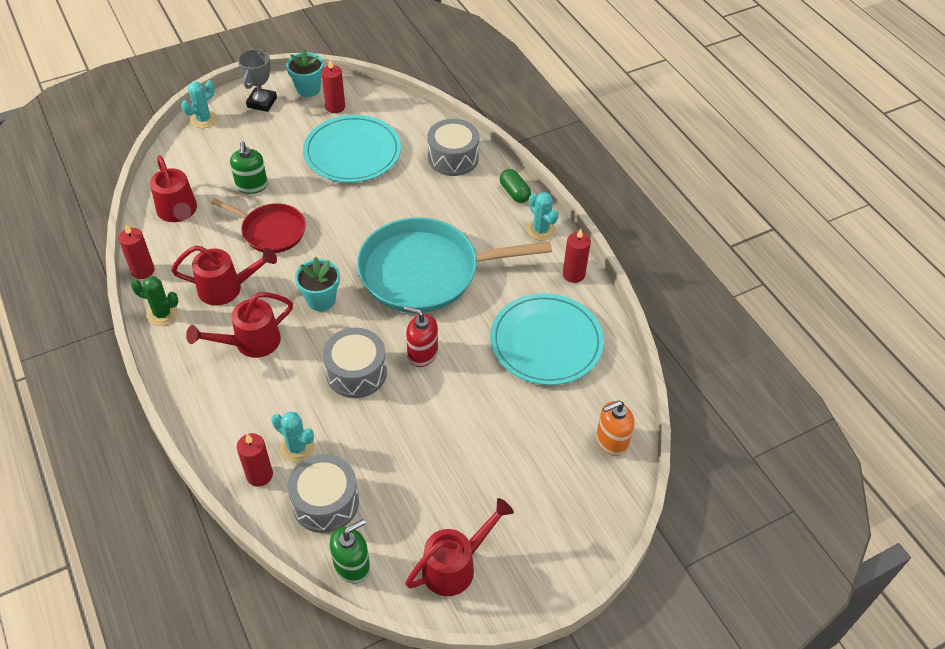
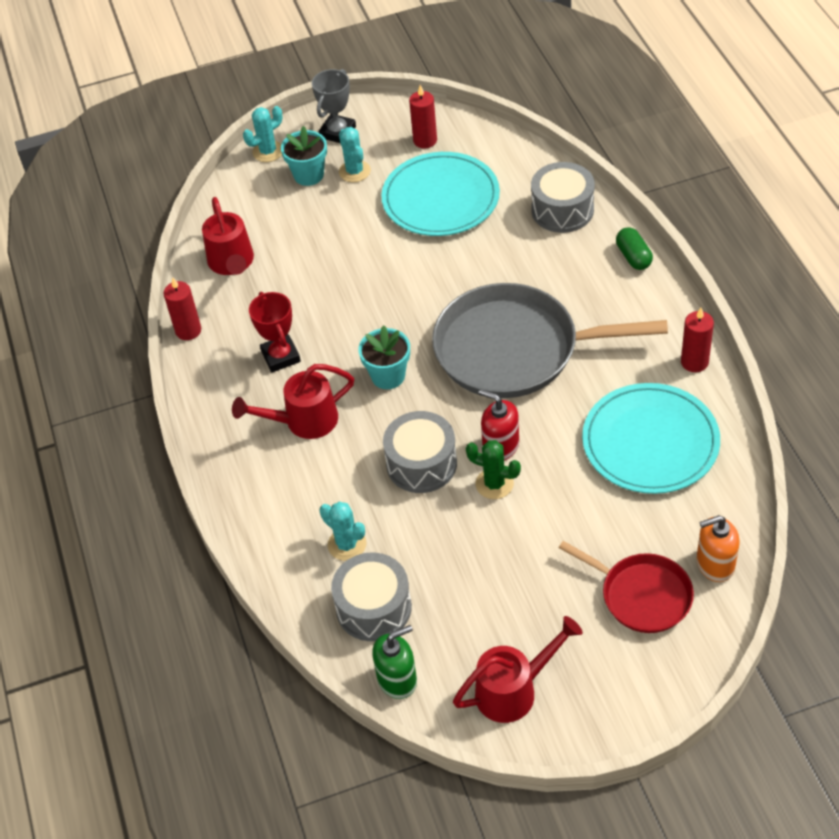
camera: 15 degrees right, 0 degrees up
green cactus [131,276,179,326] -> green cactus moved to [466,440,521,499]
red watering can [171,245,277,306] -> red trophy [249,292,301,372]
red pan [211,198,306,253] -> red pan moved to [559,541,694,633]
green soap dispenser [230,142,268,194] -> none
red candle [237,433,273,486] -> none
turquoise flower pot [286,48,324,97] -> turquoise flower pot moved to [281,126,327,186]
turquoise pan [357,218,552,313] -> grey pan [432,283,668,398]
turquoise cactus [527,192,559,241] -> turquoise cactus moved to [339,127,371,182]

